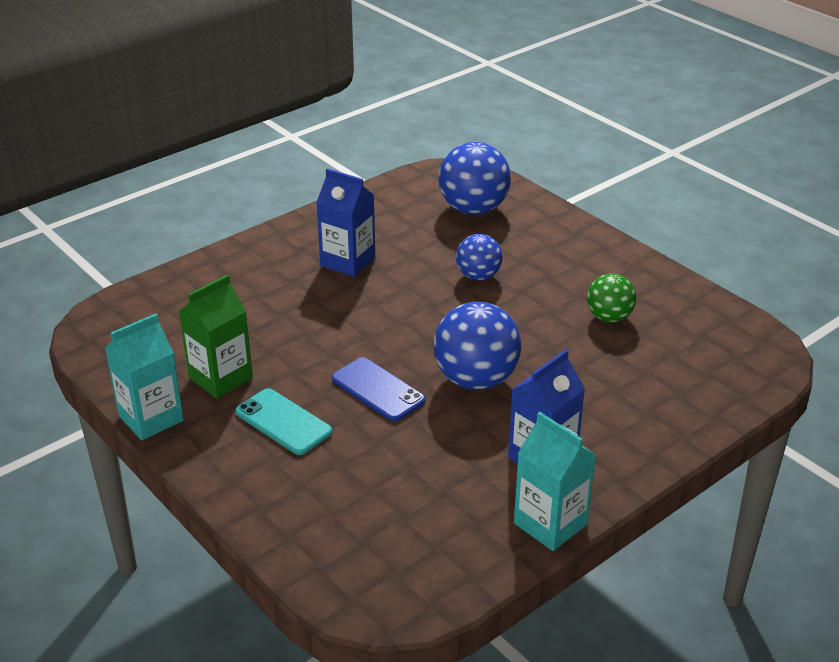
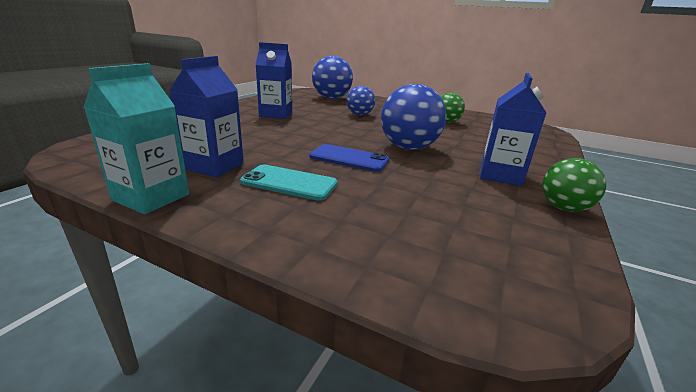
camera: 25 degrees left, 10 degrees down
green carton [178,274,253,398] -> blue carton [169,56,244,177]
turquoise carton [514,412,596,551] -> green ball [542,158,606,212]

